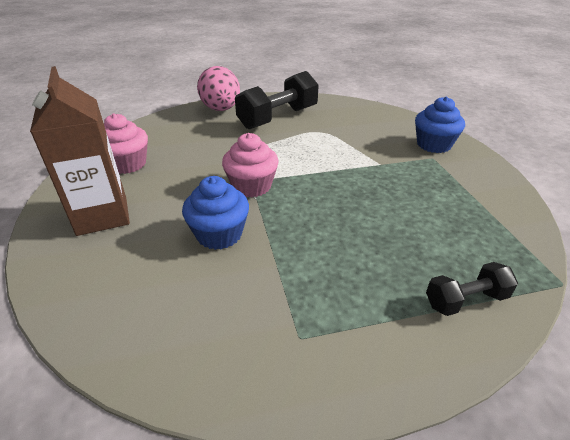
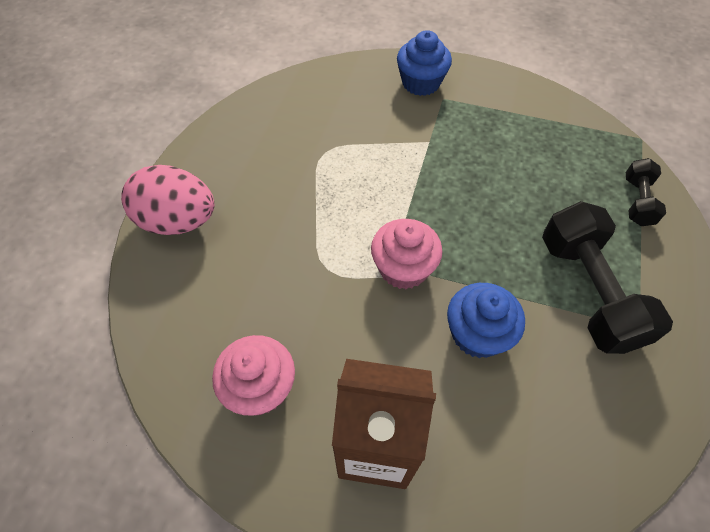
camera: 60 degrees left, 20 degrees up
black dumbbell [235,71,319,129] -> black dumbbell moved to [542,201,673,354]

